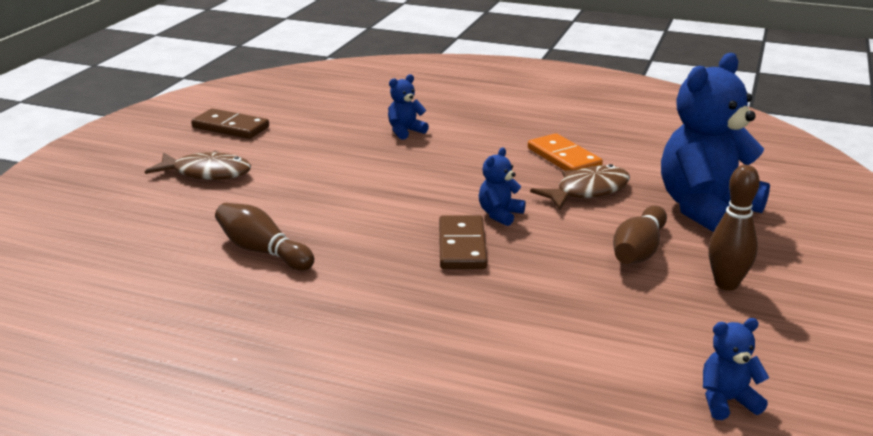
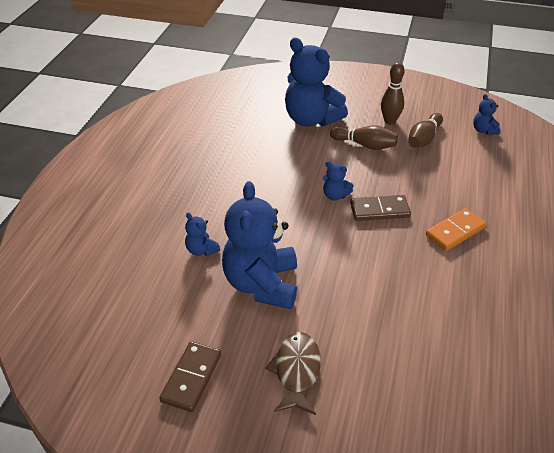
camera: 95 degrees left, 15 degrees up
brown bowling pin [215,203,314,270] -> brown bowling pin moved to [408,113,443,148]
orange domino [528,133,603,171] -> orange domino moved to [426,208,487,251]
brown fish [530,164,630,210] -> none
none -> blue teddy bear [222,181,297,309]

